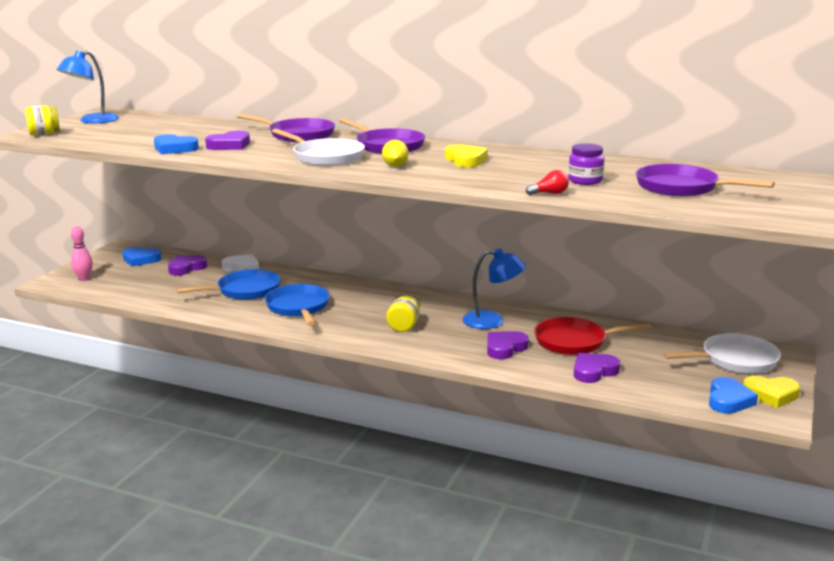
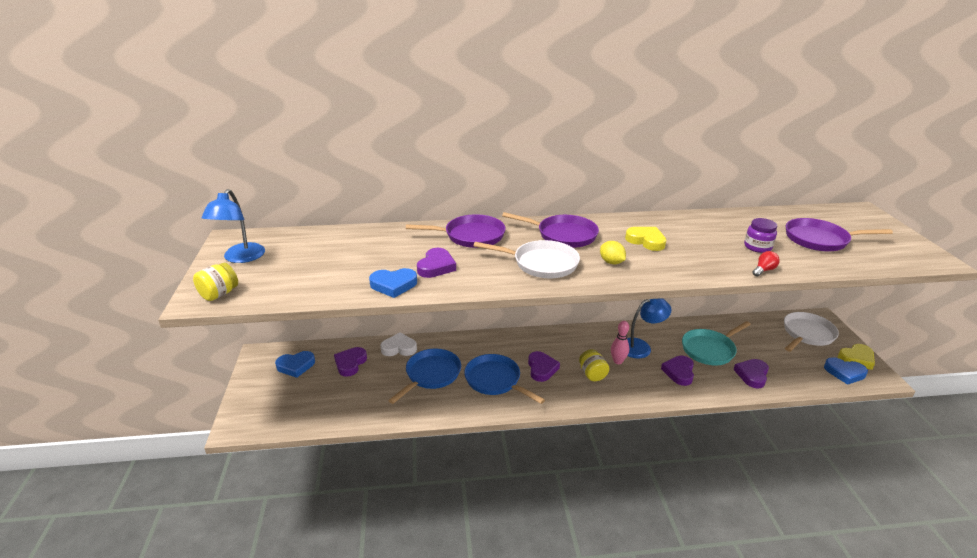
camera: 30 degrees left, 10 degrees up
pink bowling pin [71,226,93,281] -> pink bowling pin moved to [611,321,629,364]
red pan [534,317,652,355] -> turquoise pan [682,321,751,366]
blue heart [709,377,758,414] -> blue heart turned 120 degrees clockwise [824,357,868,385]
none -> purple heart [528,351,560,382]

